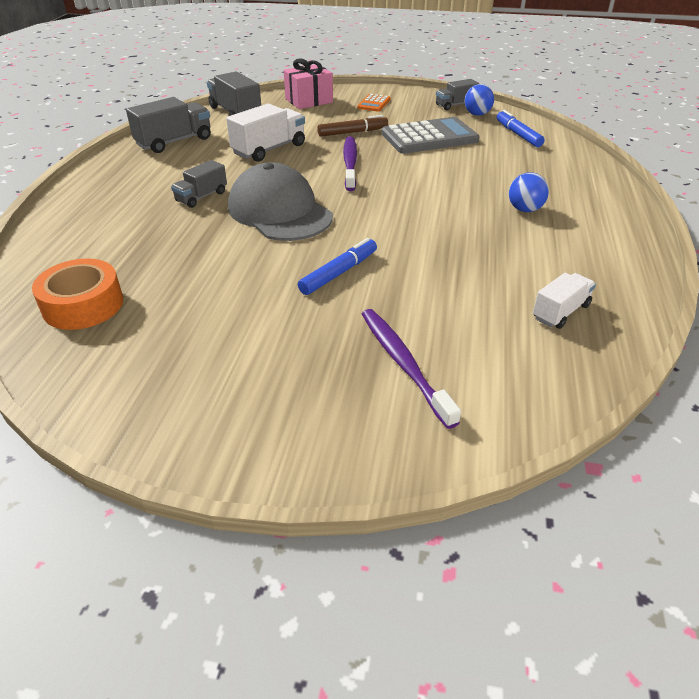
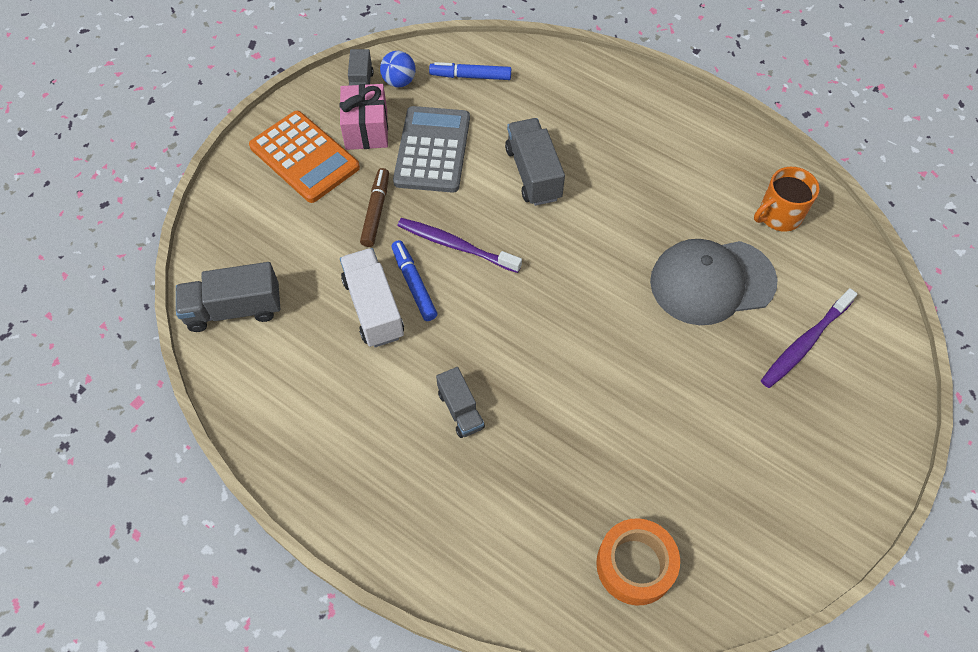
camera: 65 degrees left, 20 degrees up
grey truck [126,97,211,153] -> grey truck moved to [505,118,565,206]
grey cap [228,163,333,241] -> grey cap moved to [650,239,778,325]
pink gift [284,58,333,109] -> pink gift moved to [340,84,388,150]
blue marker [298,238,377,295] -> blue marker moved to [392,240,437,321]
orange calculator [357,94,391,112] -> orange calculator [249,111,360,203], size x2.07
purple toothbrush [362,309,461,429] -> purple toothbrush turned 45 degrees counterclockwise [761,288,857,388]
blue ball [509,172,549,212] -> none
white truck [533,273,596,329] -> orange mug [754,167,820,232]

